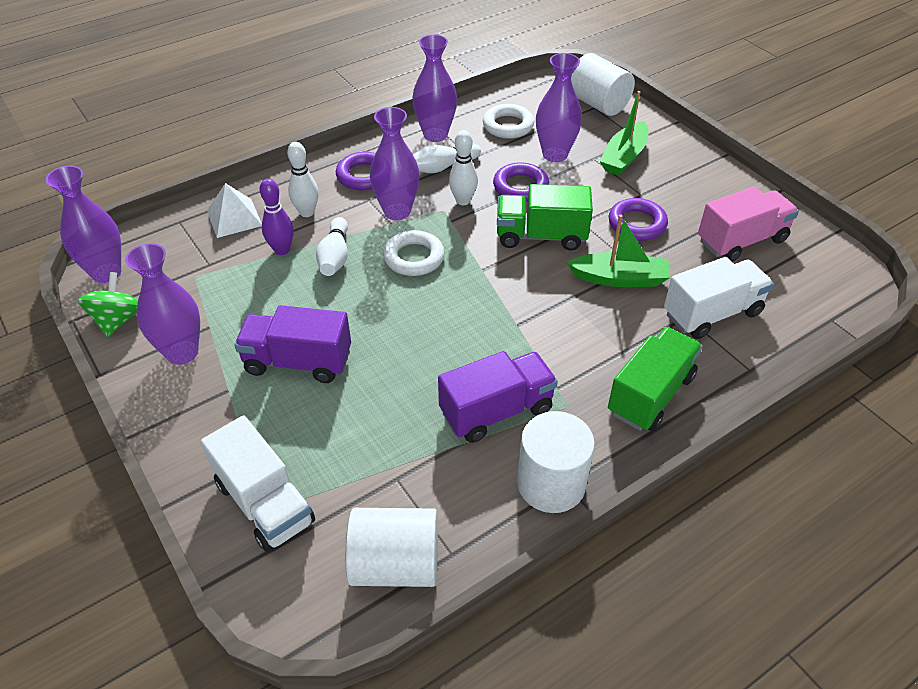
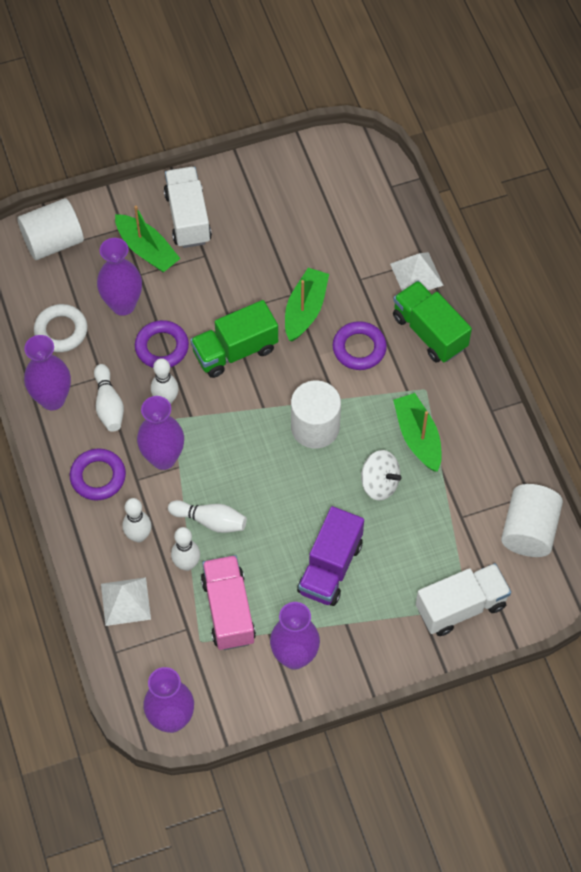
camera: 75 degrees left, 15 degrees up
green spinning top [78,272,138,337] -> none
purple bowling pin [260,179,294,255] -> white bowling pin [171,527,200,571]
white ring [383,230,445,276] -> none
purple truck [438,351,558,443] -> green boat [393,393,442,472]
green truck [497,184,593,251] -> green truck turned 45 degrees clockwise [190,300,278,378]
white cylinder [517,411,595,513] -> white cylinder moved to [291,380,341,449]
purple ring [609,198,668,241] -> purple ring moved to [333,321,387,370]
white truck [664,257,774,339] -> white truck moved to [164,167,212,248]
pink truck [698,187,799,262] -> pink truck moved to [201,555,256,650]
none -> white spinning top [361,450,402,501]
none -> white pyramid [390,252,444,291]

